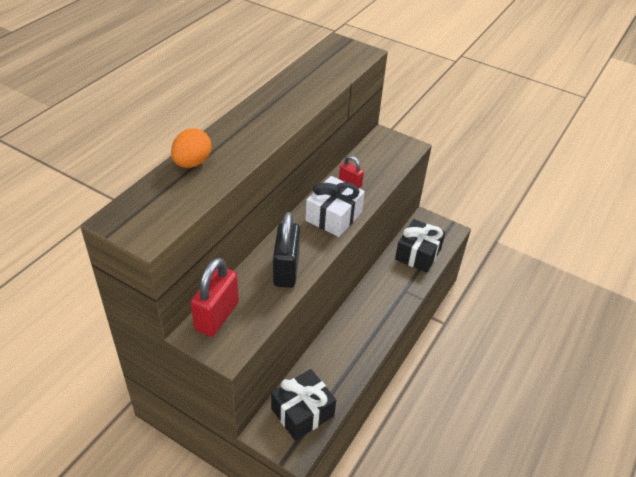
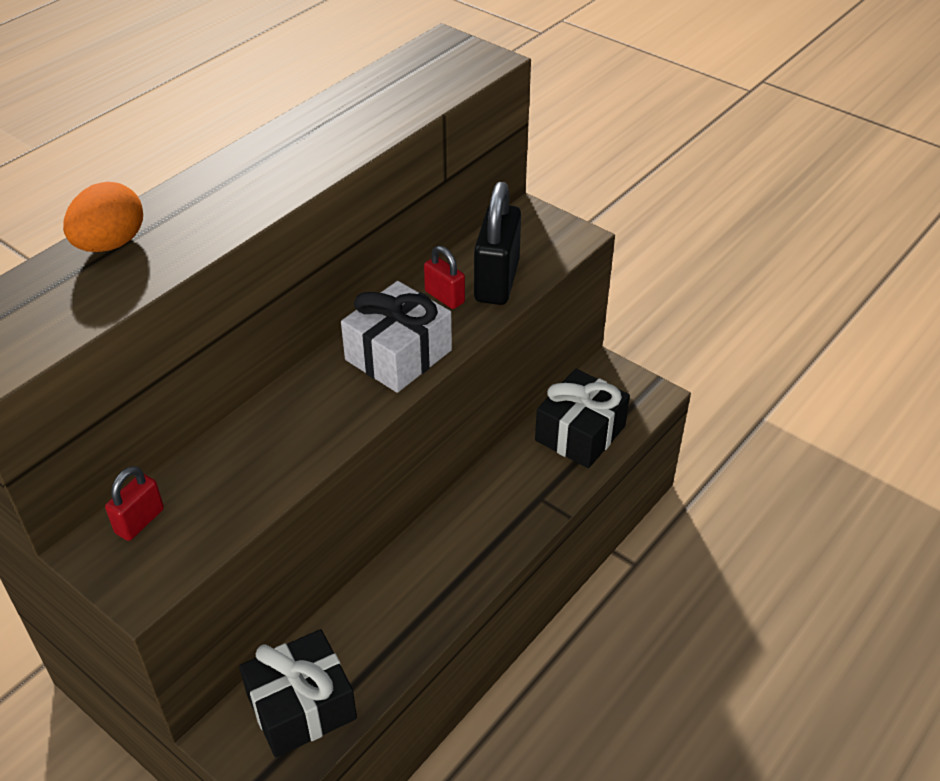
camera: 10 degrees right, 0 degrees up
red padlock [190,258,239,337] -> red padlock [105,466,164,541], size x0.54
black padlock [273,212,300,288] -> black padlock moved to [474,182,521,305]

